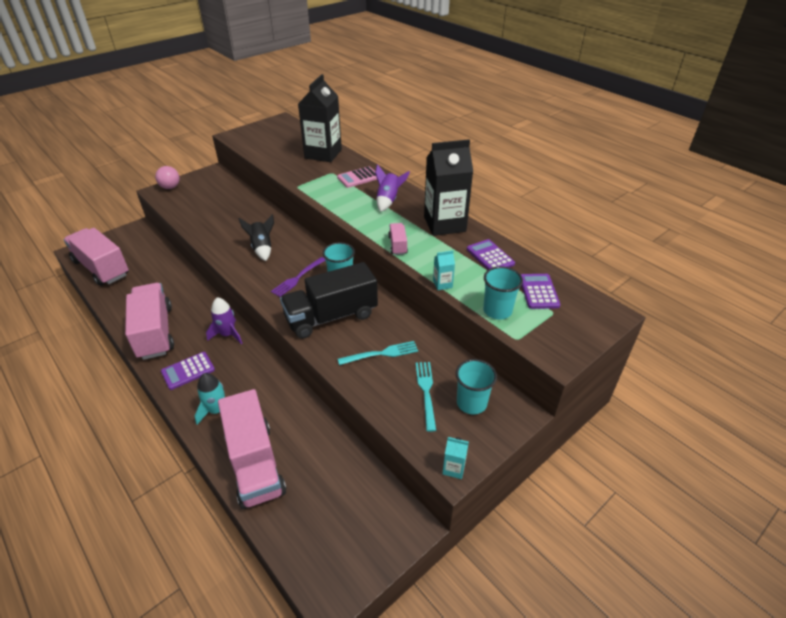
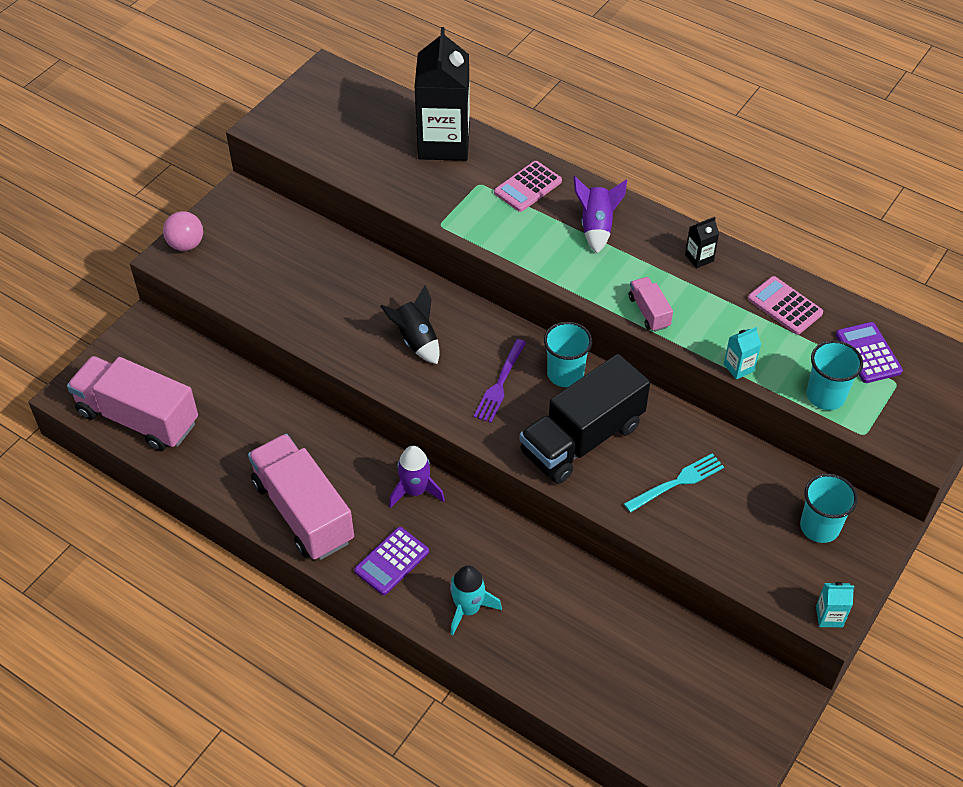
camera: 15 degrees left, 10 degrees up
pink truck [218,389,286,509] -> none
turquoise fork [416,362,436,432] -> none
black carton [424,139,473,236] -> black carton [685,217,719,268], size x0.40
purple calculator [467,239,515,270] -> pink calculator [748,276,823,335]

